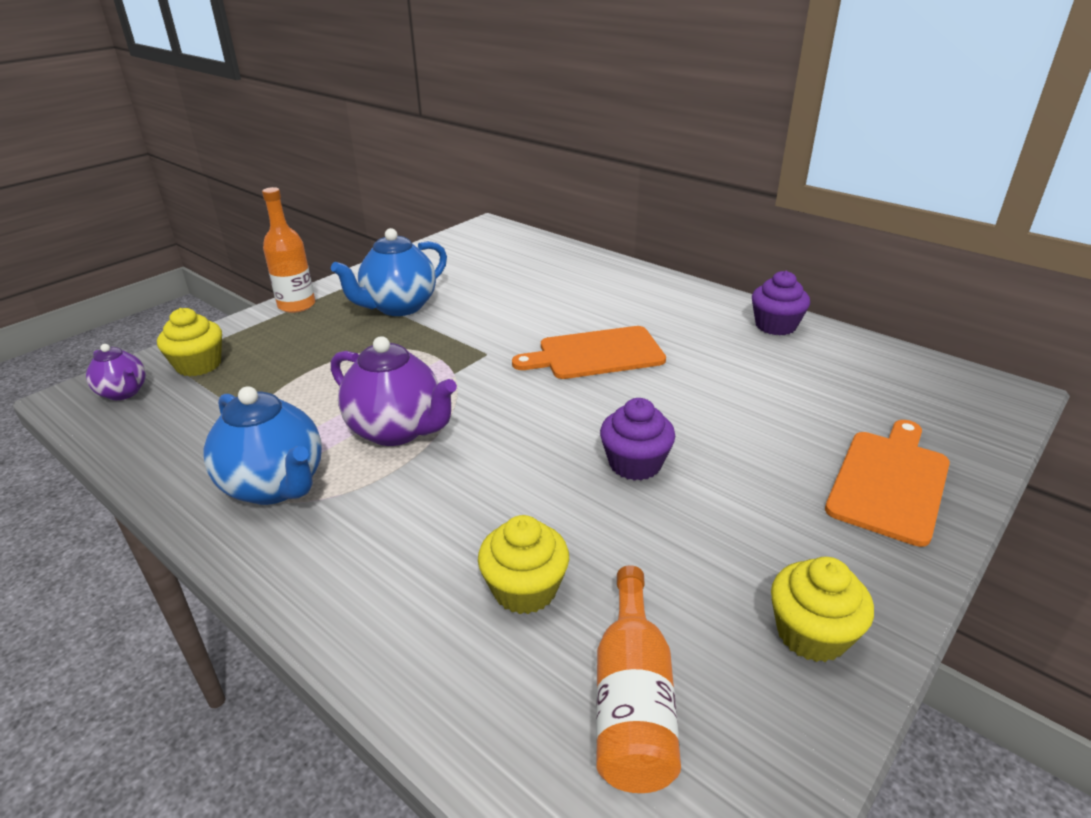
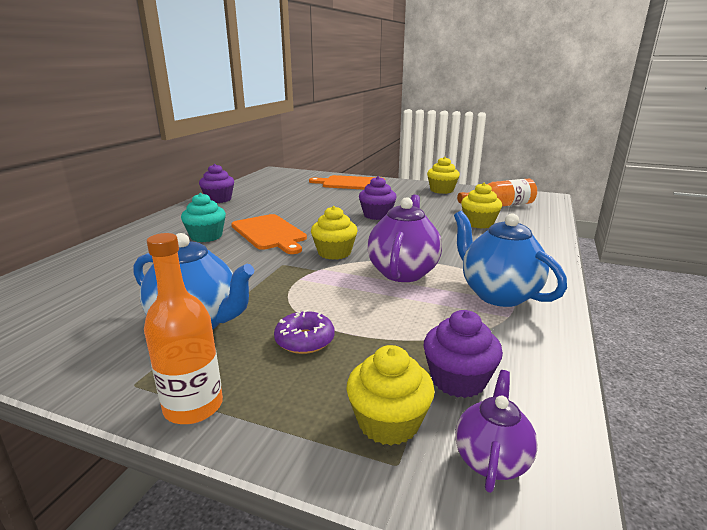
camera: 110 degrees left, 10 degrees down
blue teapot [203,386,322,505] -> blue teapot turned 60 degrees counterclockwise [454,211,567,307]
none -> turquoise cupcake [181,193,226,242]
none -> purple donut [274,310,335,354]
none -> yellow cupcake [311,206,358,260]
none -> purple cupcake [424,310,503,398]

